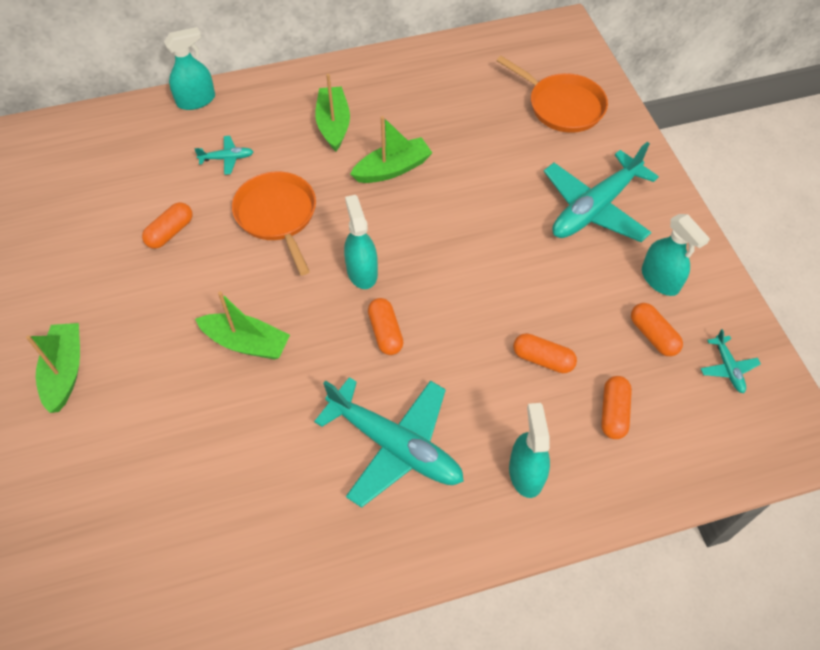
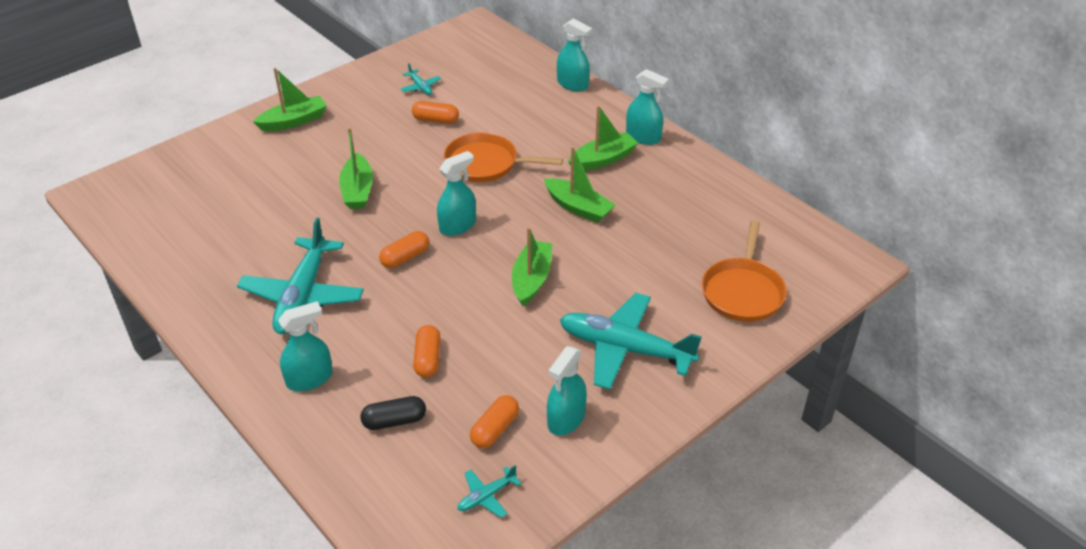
camera: 65 degrees right, 15 degrees down
turquoise plane [194,136,254,175] -> turquoise plane moved to [400,63,441,95]
orange pan [232,171,316,275] -> orange pan turned 120 degrees counterclockwise [444,132,563,182]
orange capsule [601,376,632,439] -> black capsule [361,396,426,430]
none -> green boat [512,227,552,307]
none -> turquoise spray bottle [626,69,669,145]

